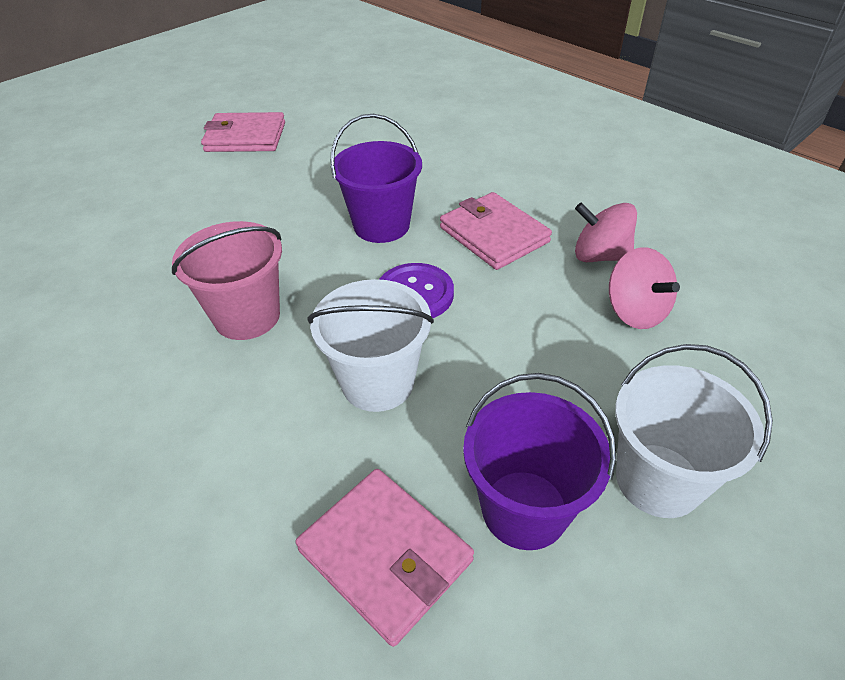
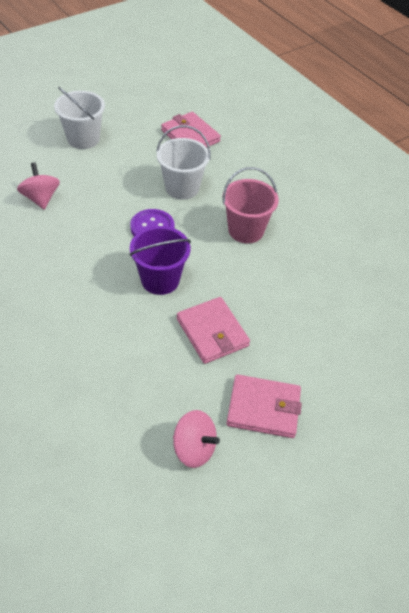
camera: 175 degrees left, 5 degrees up
pink wallet [440,192,552,270] -> pink wallet moved to [177,297,250,364]
purple bucket [463,373,616,550] -> none
pink spinning top [575,203,637,262] -> pink spinning top moved to [173,410,220,468]

